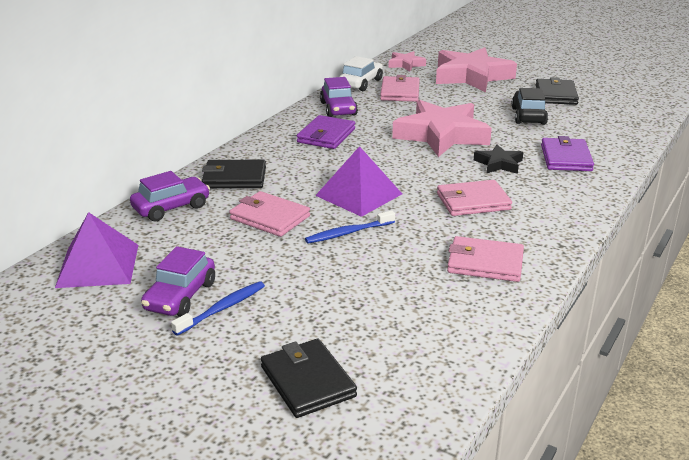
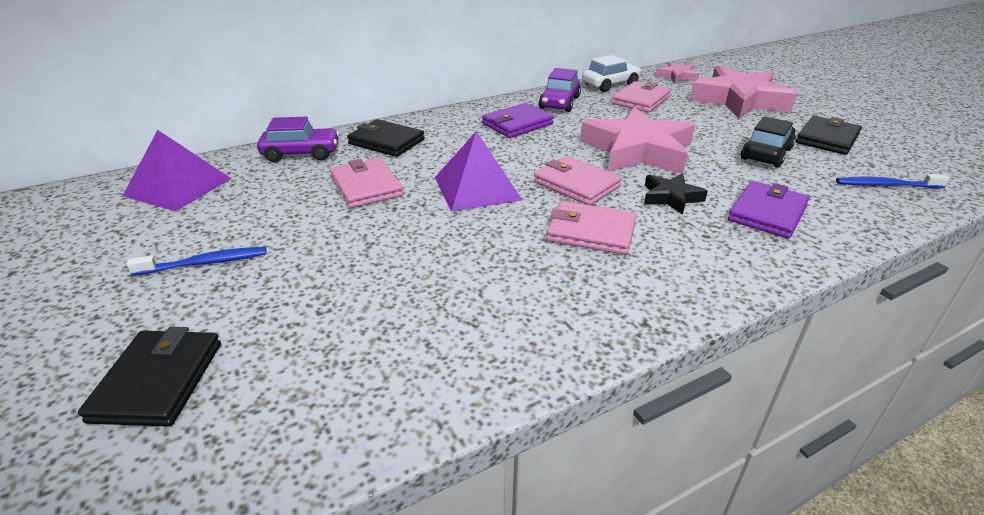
camera: 30 degrees right, 5 degrees up
purple car [141,246,215,317] -> none
blue toothbrush [305,210,395,243] -> blue toothbrush moved to [836,174,950,188]
pink wallet [447,236,524,282] -> pink wallet moved to [534,156,622,205]

